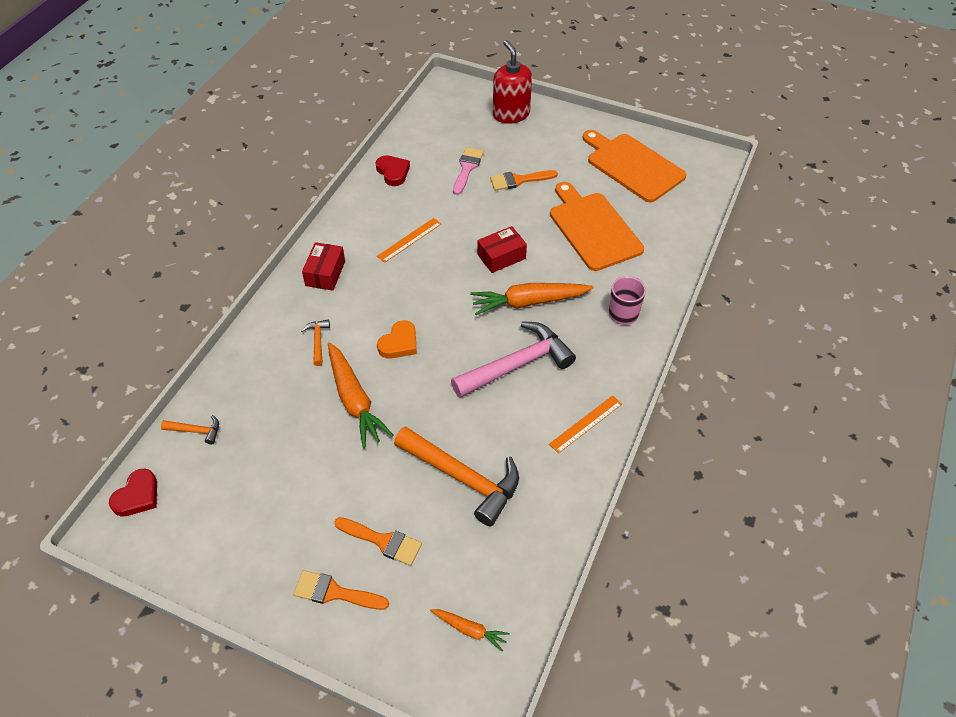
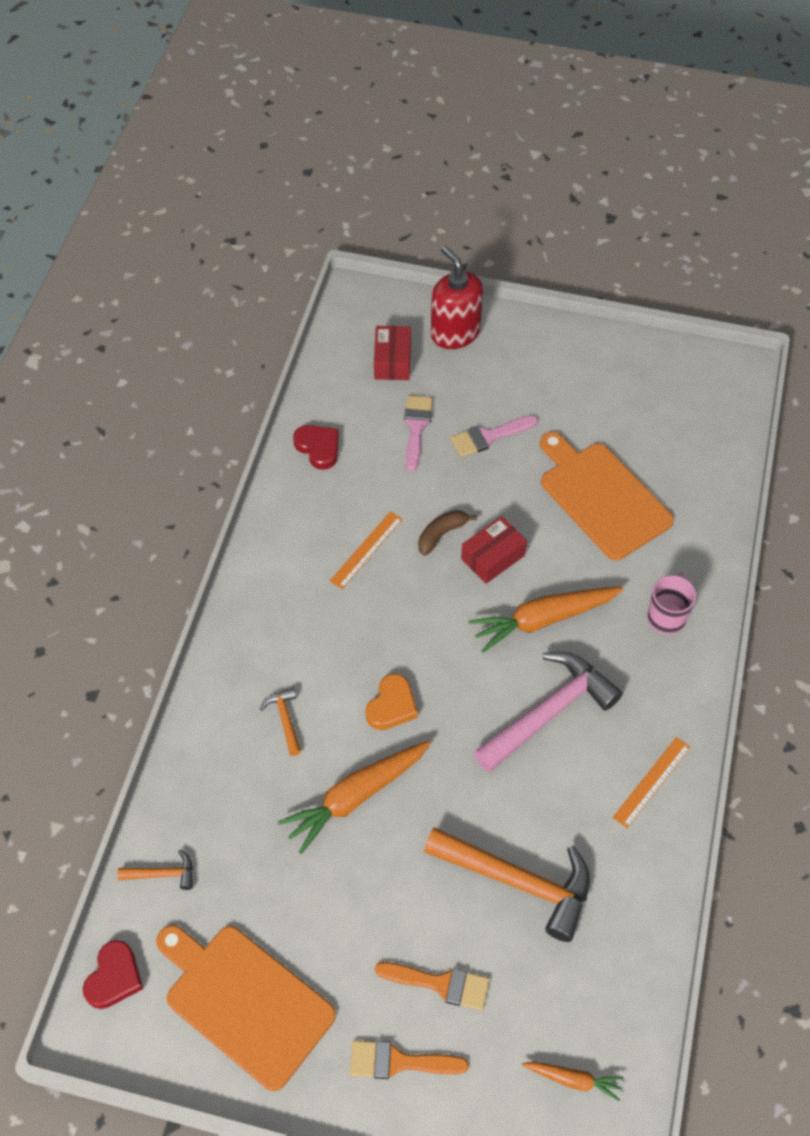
camera: 10 degrees left, 5 degrees up
red box [302,242,345,291] -> red box moved to [374,326,411,380]
orange carrot [328,342,393,448] -> orange carrot turned 90 degrees clockwise [278,740,431,854]
orange brush [490,170,558,190] -> pink brush [450,415,538,457]
orange cutting board [583,130,686,202] -> orange cutting board moved to [156,925,336,1091]
none -> brown banana [418,510,477,556]

